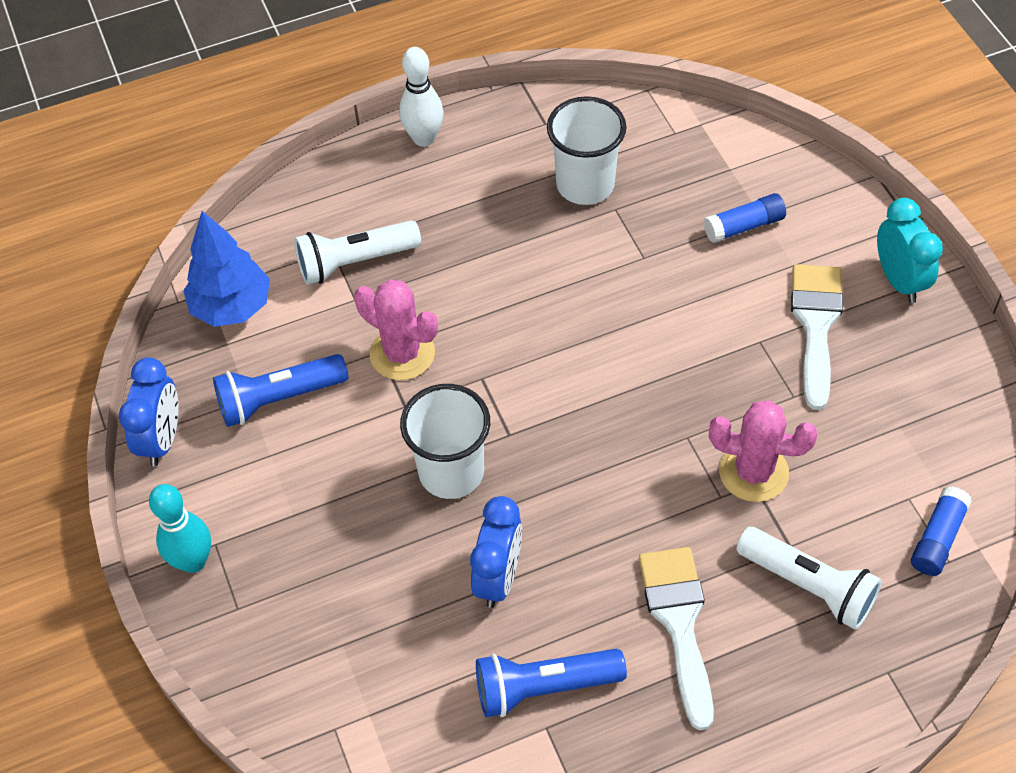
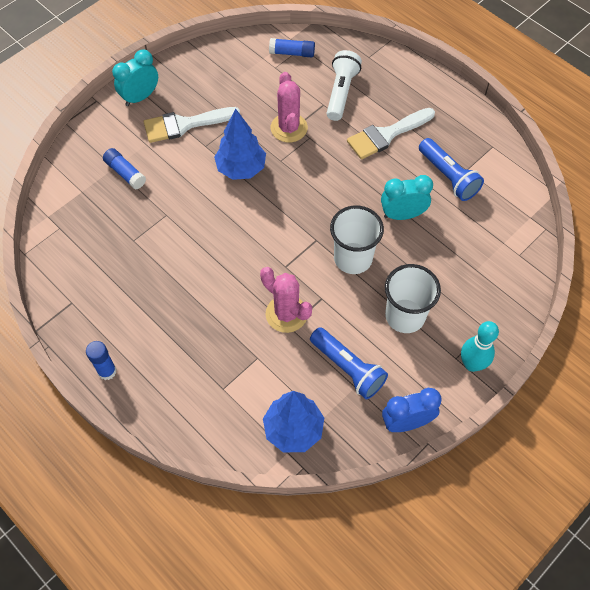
camera: 115 degrees left, 5 degrees up
white flashlight [294,220,421,285] -> none
pink cactus [354,279,438,380] -> pink cactus turned 60 degrees counterclockwise [260,267,312,333]
white bowling pin [399,47,444,147] -> blue glue stick [86,341,117,380]
blue clock [470,496,522,608] -> turquoise clock [381,175,433,220]
white cup [547,96,627,205] -> white cup moved to [385,264,441,333]
none -> blue tree [214,108,266,180]

